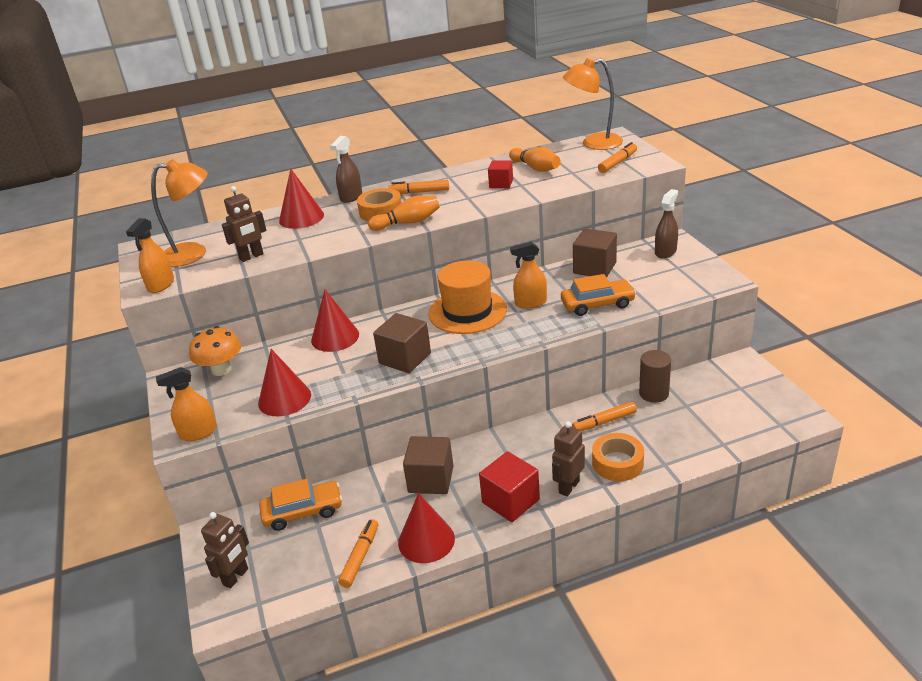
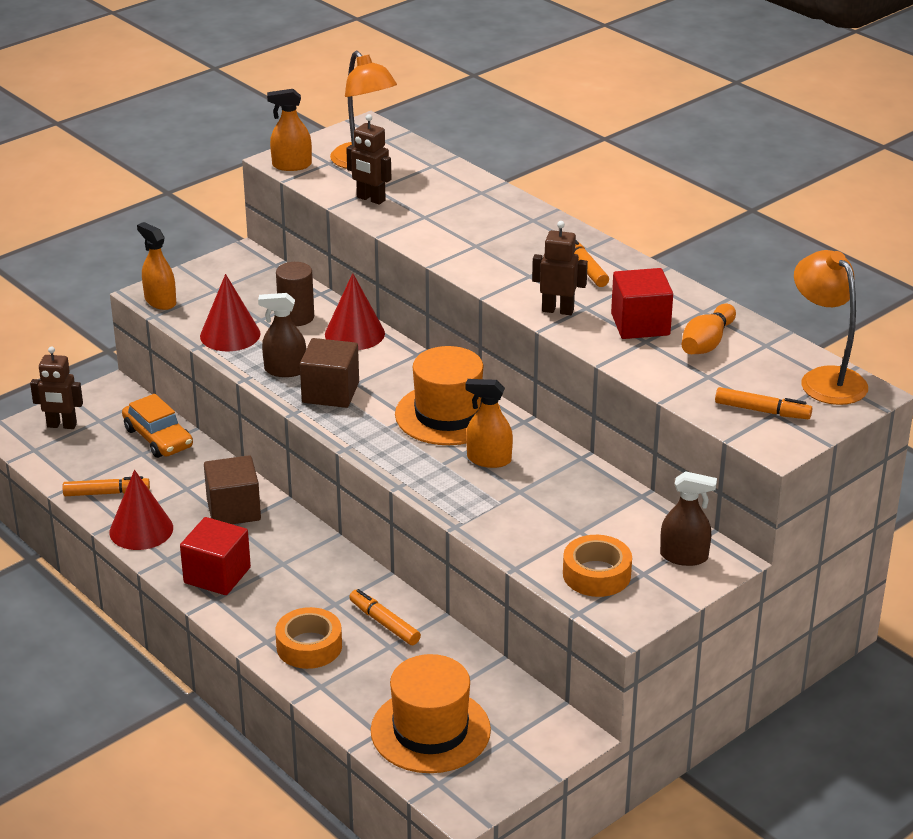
camera: 65 degrees right, 0 degrees up
orange mushroom [189,326,241,376] -> none
red cone [279,168,324,229] -> none
brown spray bottle [330,136,362,203] -> brown spray bottle moved to [258,293,306,377]
orange tape [357,188,402,221] -> orange tape moved to [563,535,632,597]
orange bowling pin [368,196,440,231] -> none
red cube [488,160,513,188] -> red cube [611,268,673,339], size x1.61
orange spray bottle [510,242,547,309] -> orange spray bottle turned 45 degrees counterclockwise [465,379,513,468]
brown robot [552,421,585,497] -> brown robot moved to [532,221,588,315]
orange car [561,274,636,316] -> none
brown cube [573,228,617,278] -> none
brown cylinder [639,350,671,403] -> brown cylinder moved to [276,262,314,326]
none -> orange hat [371,654,491,773]

